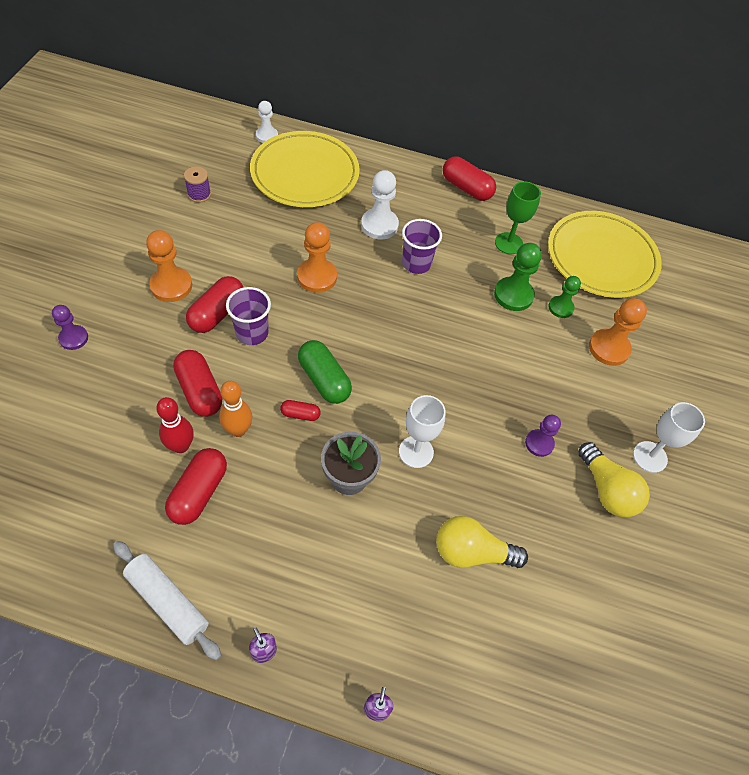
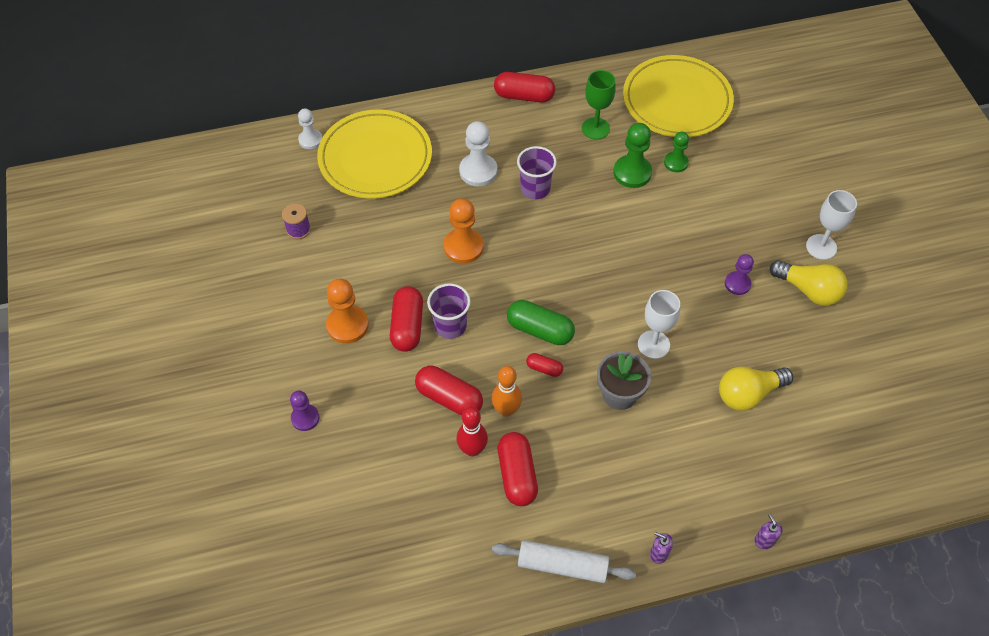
camera: 25 degrees left, 0 degrees up
red capsule [280,400,321,421] -> red capsule turned 45 degrees clockwise [526,353,563,377]
orange pawn [589,298,647,366] -> none

